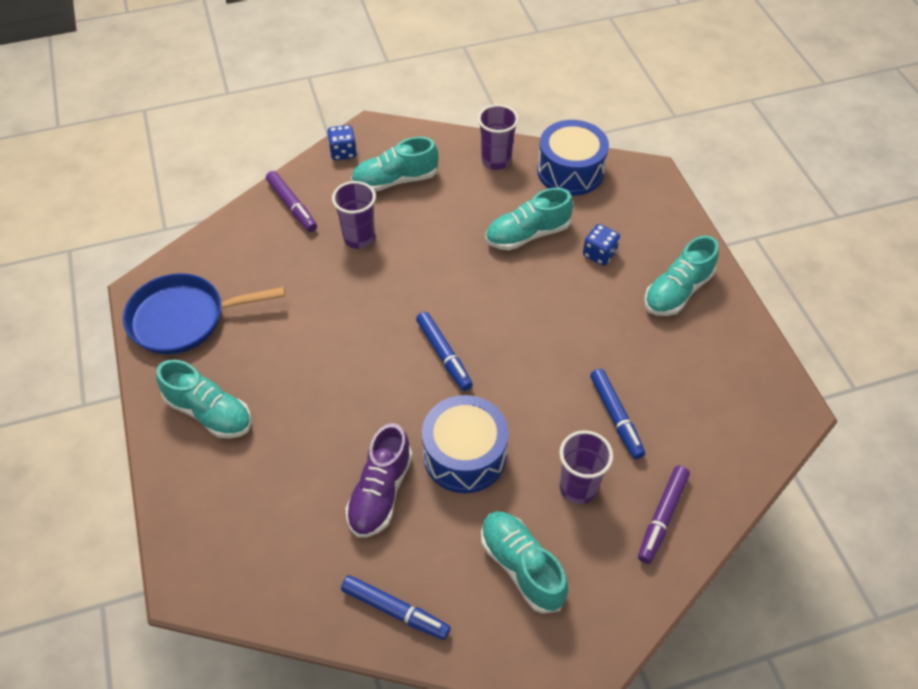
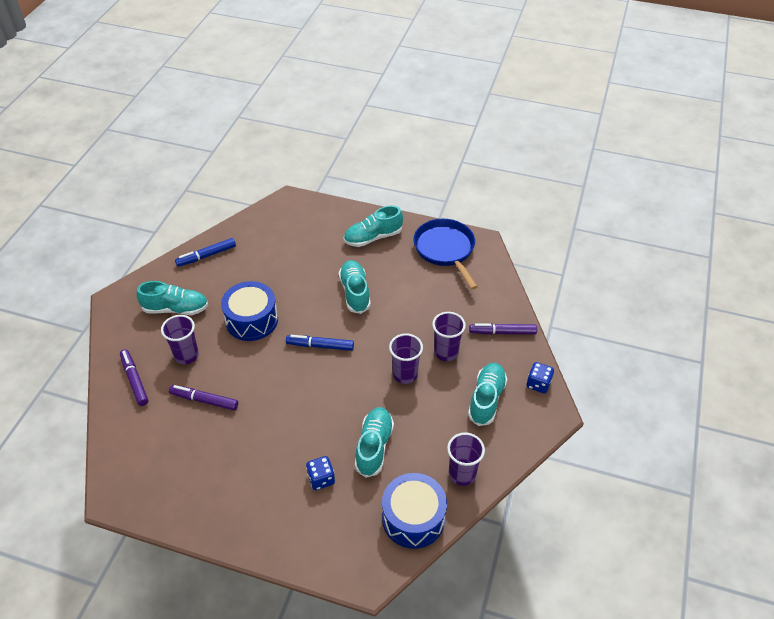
camera: 125 degrees right, 5 degrees down
blue pan [123,273,285,355] -> blue pan turned 45 degrees counterclockwise [414,219,478,290]
purple shoe [345,423,412,538] -> none
blue marker [590,369,645,459] -> purple marker [169,385,238,410]
turquoise shoe [644,236,719,316] -> turquoise shoe moved to [339,260,371,314]
none -> purple cup [389,334,423,384]

